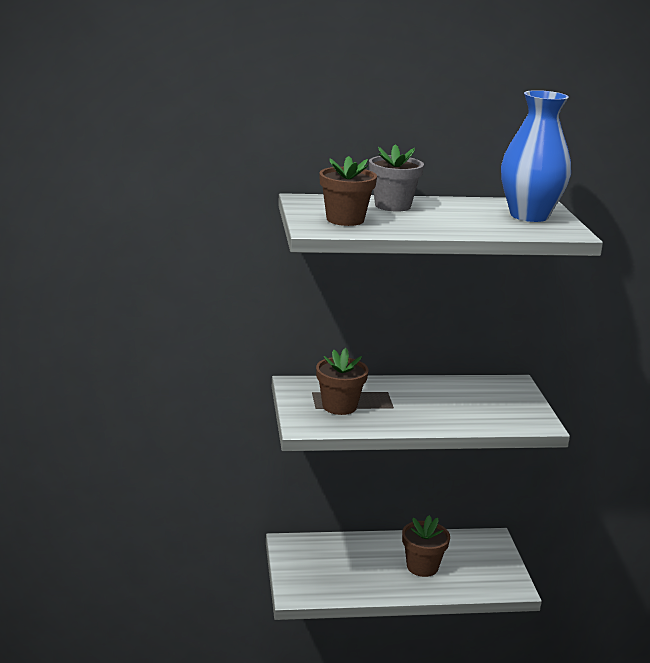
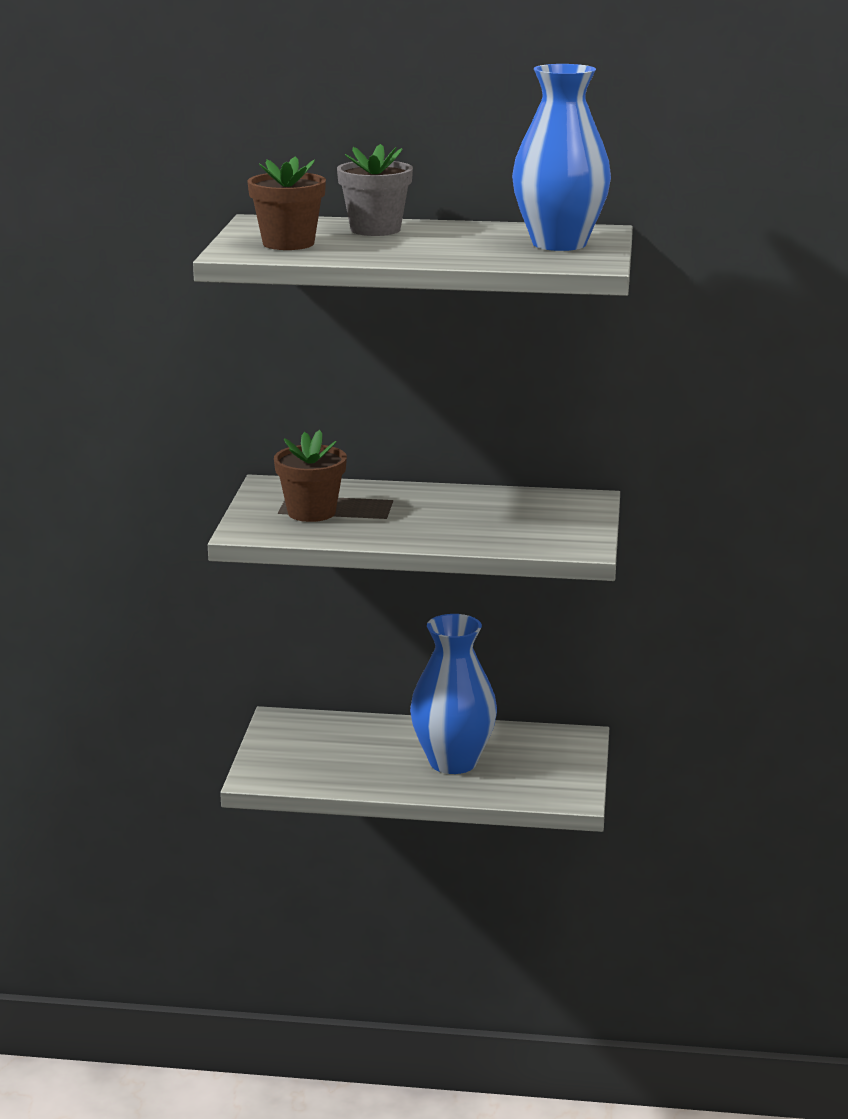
camera: 15 degrees right, 0 degrees up
brown flower pot [402,515,450,577] -> blue vase [410,614,497,774]

